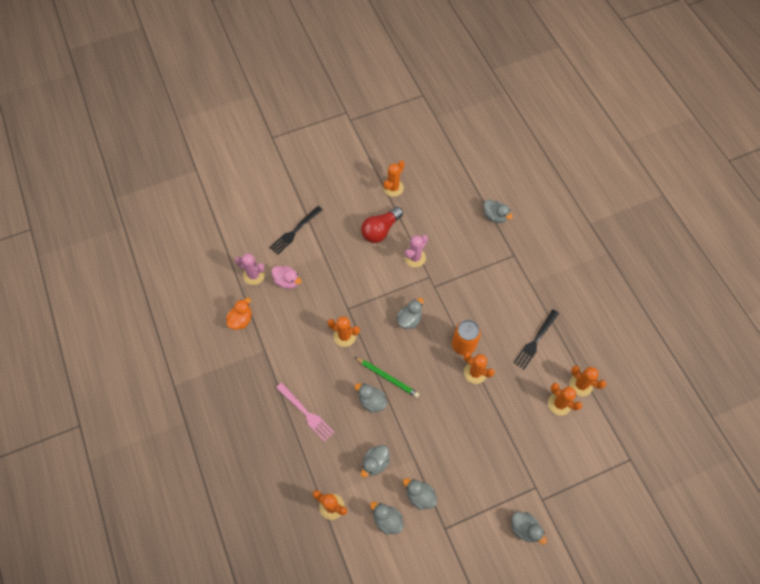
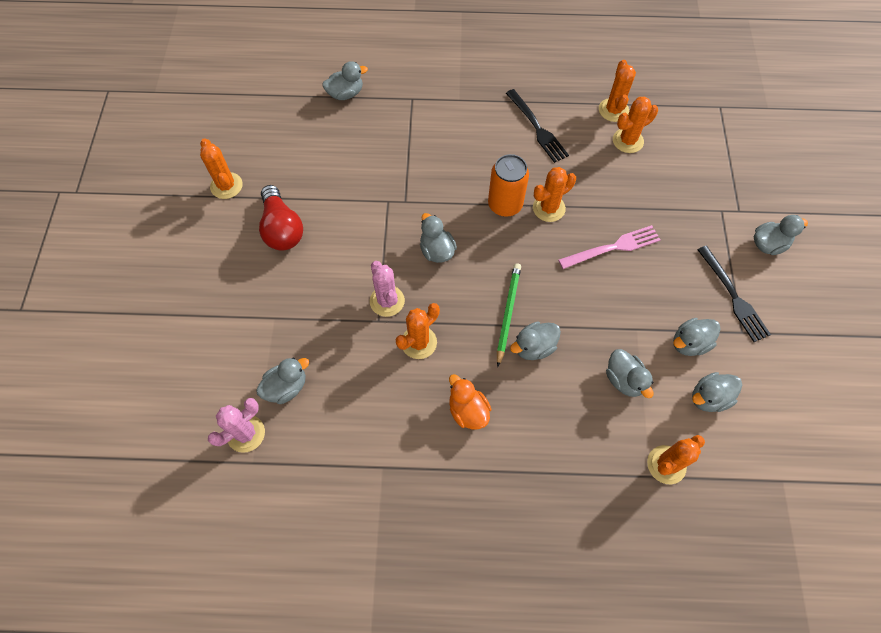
camera: 65 degrees left, 0 degrees up
orange duck [226,298,252,330] -> orange duck moved to [449,374,491,429]
black fork [269,206,323,255] -> black fork moved to [697,246,771,342]
pink duck [272,266,301,289] -> grey duck [256,357,309,404]
pink fork [276,383,334,441] -> pink fork moved to [559,225,660,269]
green pencil [355,357,419,398] -> green pencil turned 45 degrees counterclockwise [497,263,521,367]
pink cactus [404,235,428,267] -> pink cactus moved to [370,261,405,317]
orange cactus [570,366,606,396] -> orange cactus turned 60 degrees counterclockwise [599,60,636,122]

